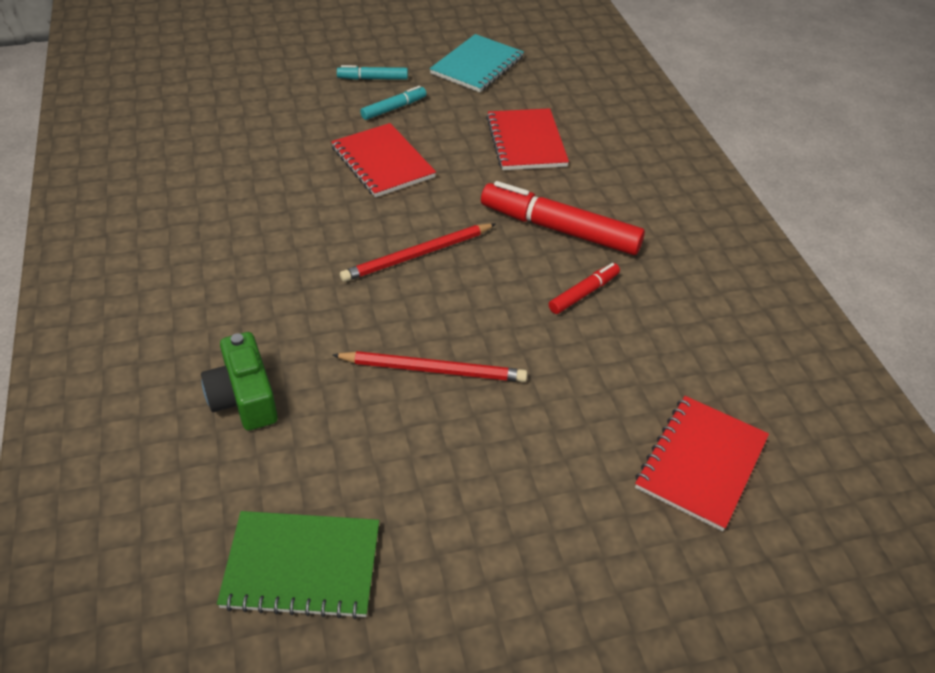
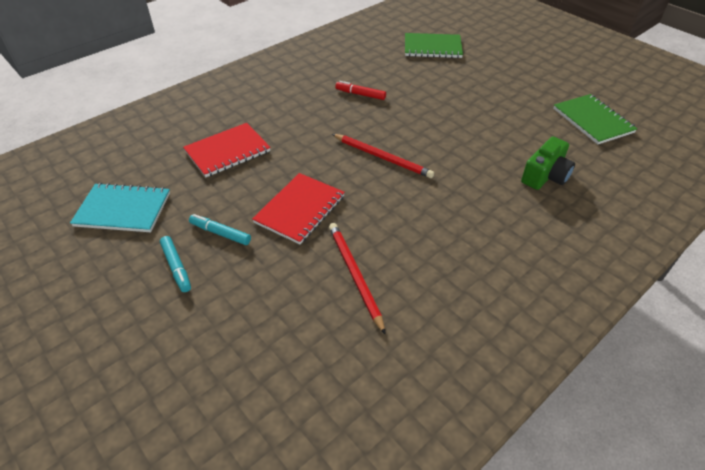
camera: 115 degrees left, 0 degrees up
red pencil [332,351,527,382] -> red pencil moved to [329,223,386,335]
red marker [481,181,645,255] -> none
red notebook [635,396,769,531] -> green notebook [405,33,463,58]

